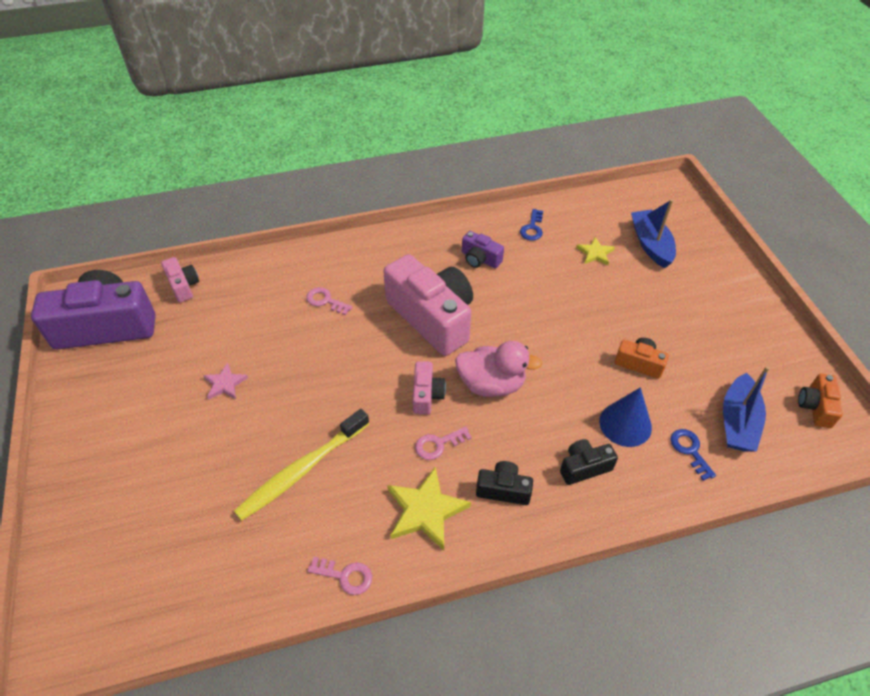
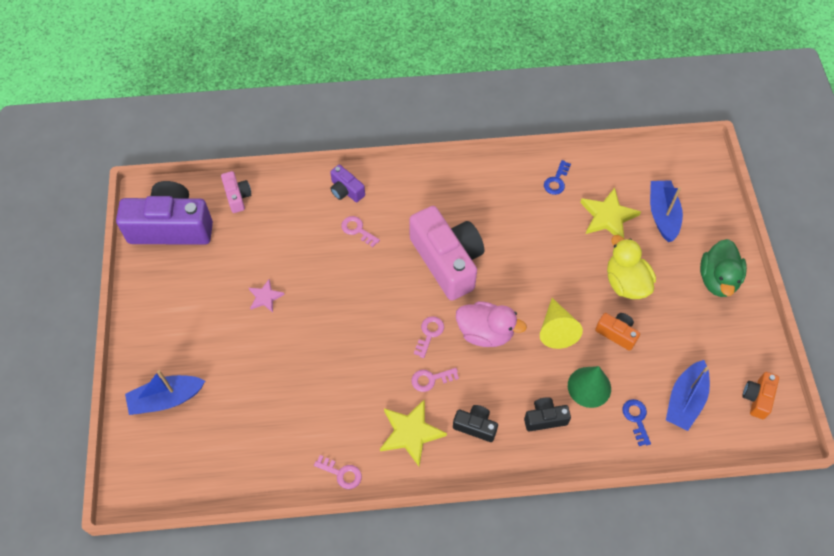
camera: 10 degrees right, 10 degrees up
yellow toothbrush [234,409,369,521] -> none
pink camera [413,361,446,415] -> pink key [414,316,444,358]
purple camera [462,231,504,268] -> purple camera moved to [330,165,365,202]
yellow star [576,237,615,266] -> yellow star [580,188,641,238], size x1.72
blue cone [599,387,652,447] -> green cone [568,366,611,408]
none -> blue boat [125,370,205,415]
none -> yellow cone [540,298,583,349]
none -> yellow duck [607,235,656,299]
none -> green duck [700,239,747,297]

